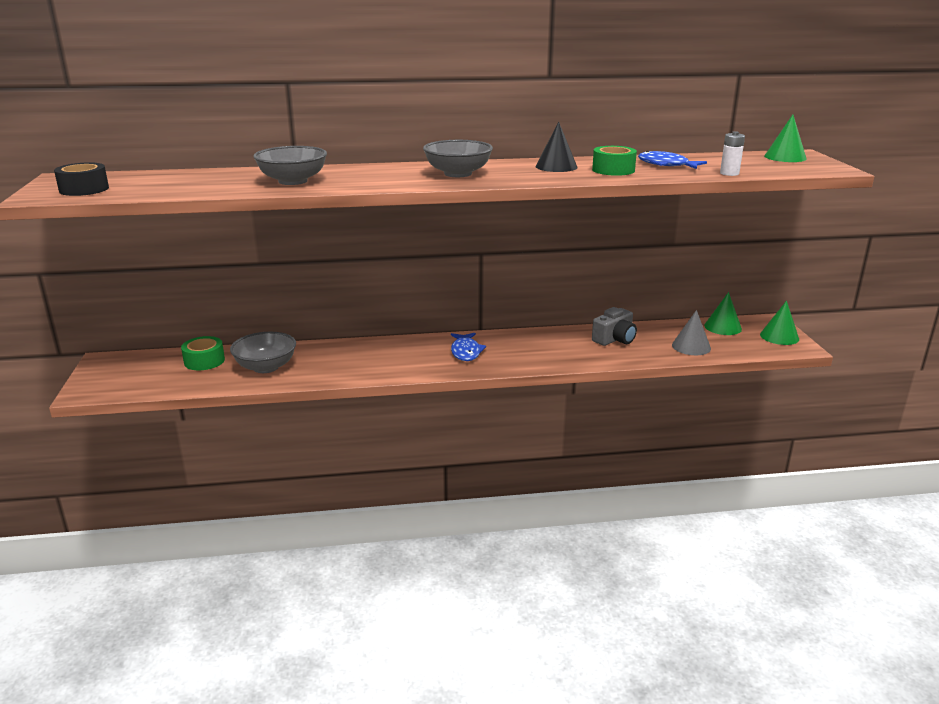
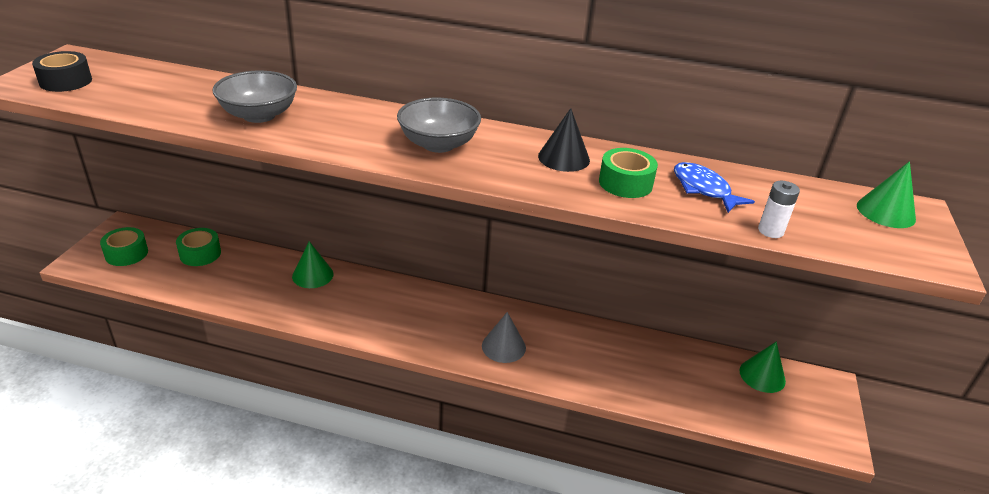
camera: 20 degrees right, 10 degrees up
grey bowl [230,332,296,373] -> none
blue fish [451,333,486,361] -> none
grey camera [592,307,637,346] -> none
grey cone [672,310,711,355] -> grey cone moved to [482,312,526,363]
green cone [760,301,799,345] -> green cone moved to [292,241,334,288]
none -> green tape [100,227,148,266]

